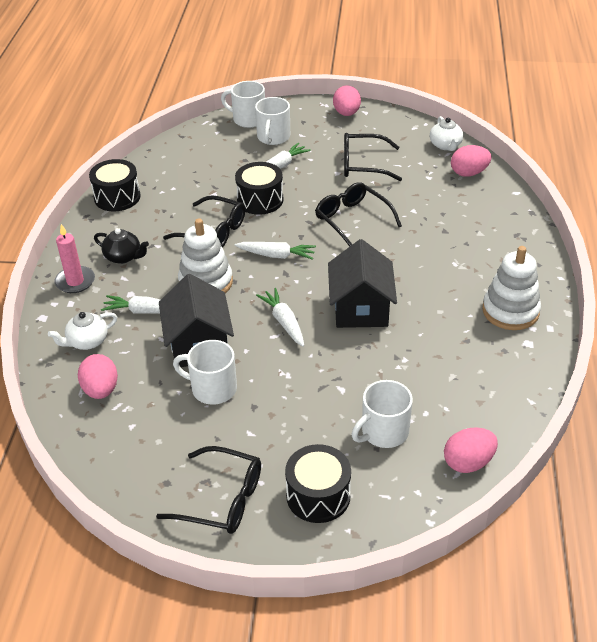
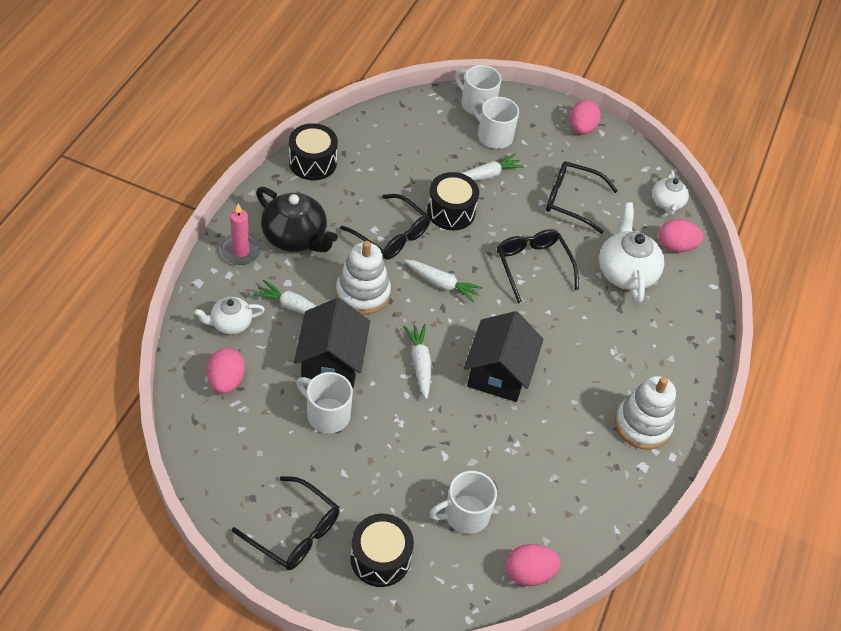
camera: 10 degrees right, 10 degrees up
black teapot [94,228,149,264] -> black teapot [256,187,338,252], size x1.68
white mug [255,97,290,145] -> white mug turned 105 degrees clockwise [473,97,519,149]
none -> white teapot [599,202,664,303]

